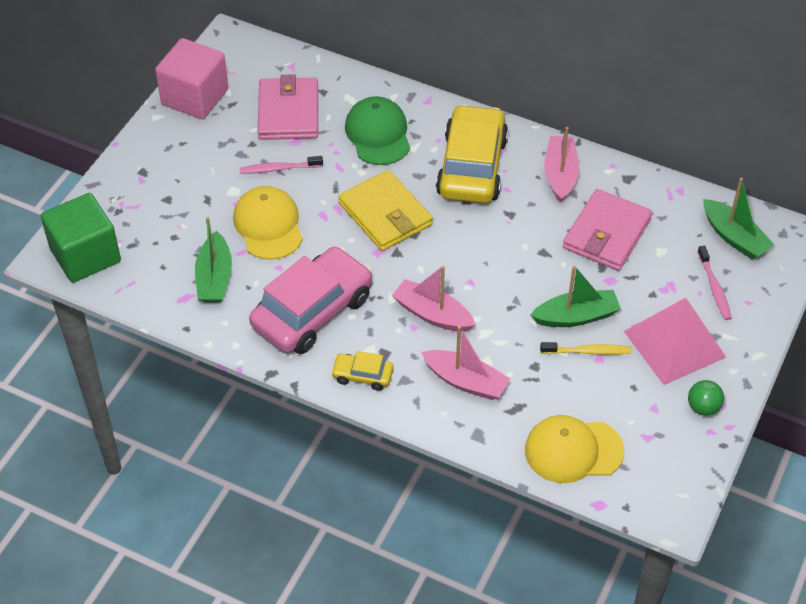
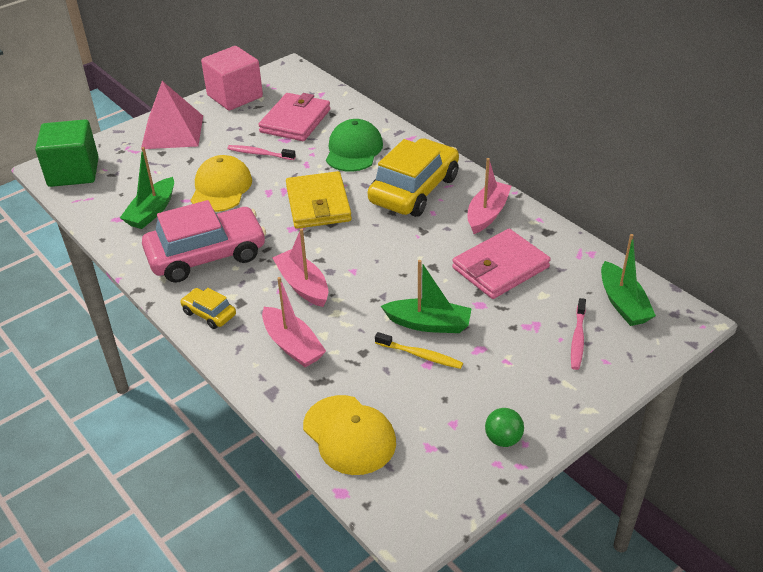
camera: 25 degrees right, 10 degrees down
yellow cap [525,415,624,483] -> yellow cap turned 150 degrees counterclockwise [303,395,396,475]
pink pyramid [624,298,726,385] -> pink pyramid moved to [141,81,203,149]

